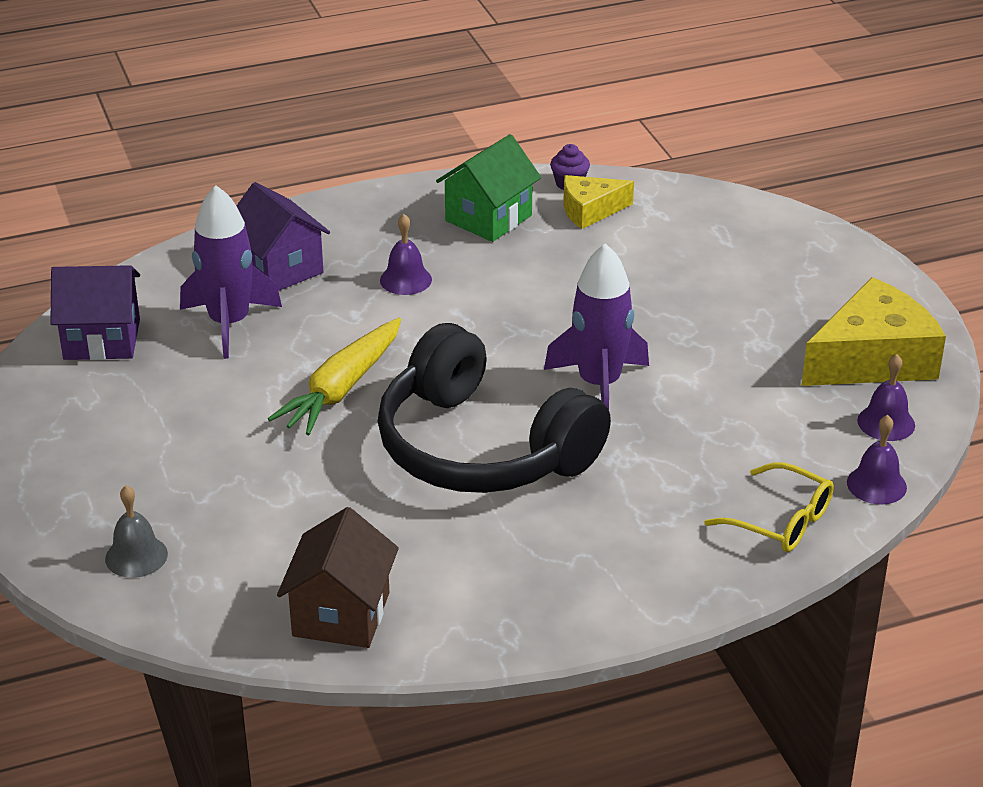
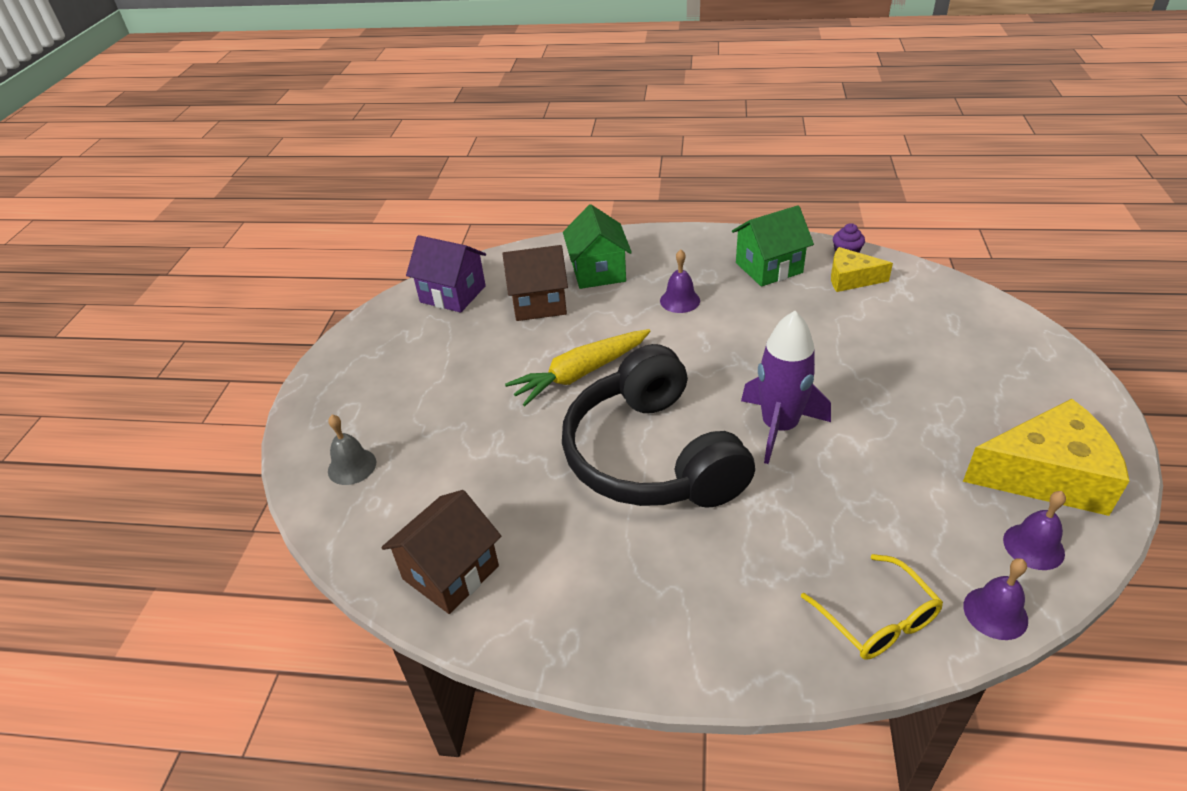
camera: 30 degrees right, 5 degrees up
purple rocket [180,185,282,359] -> brown house [502,245,568,321]
purple house [237,182,330,291] -> green house [563,204,632,289]

